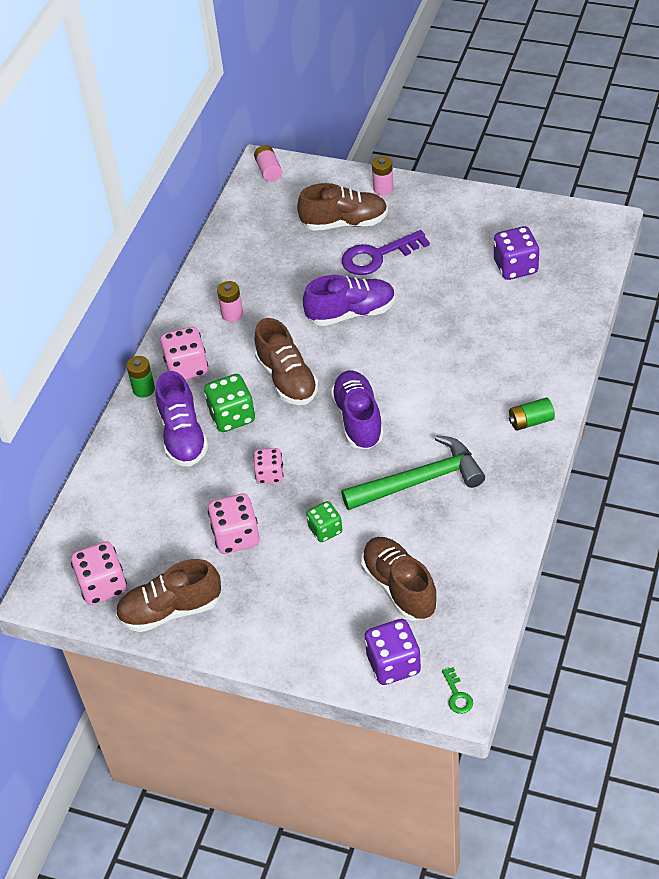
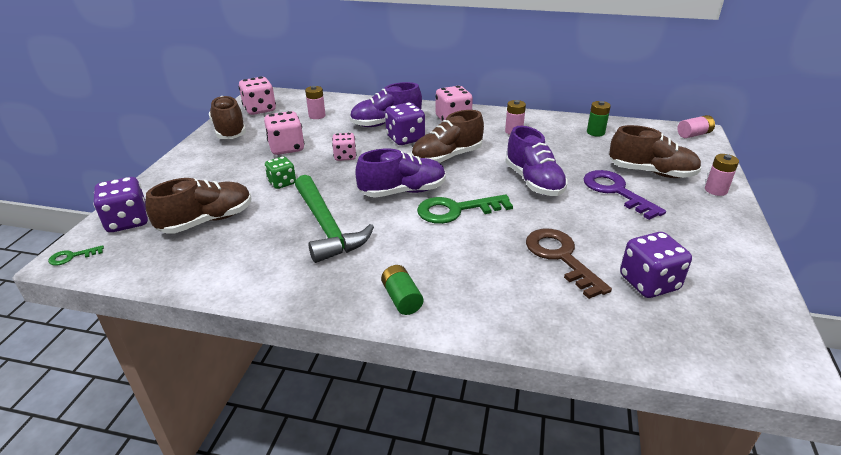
camera: 80 degrees right, 15 degrees down
green battery [126,356,155,398] -> green battery moved to [587,101,611,137]
green dice [204,374,255,432] -> purple dice [385,102,425,145]
brown shoe [297,183,388,231] -> brown shoe turned 60 degrees counterclockwise [609,125,702,178]
none -> pink battery [305,86,325,119]
none -> green key [417,194,513,224]
none -> brown key [526,229,612,299]

